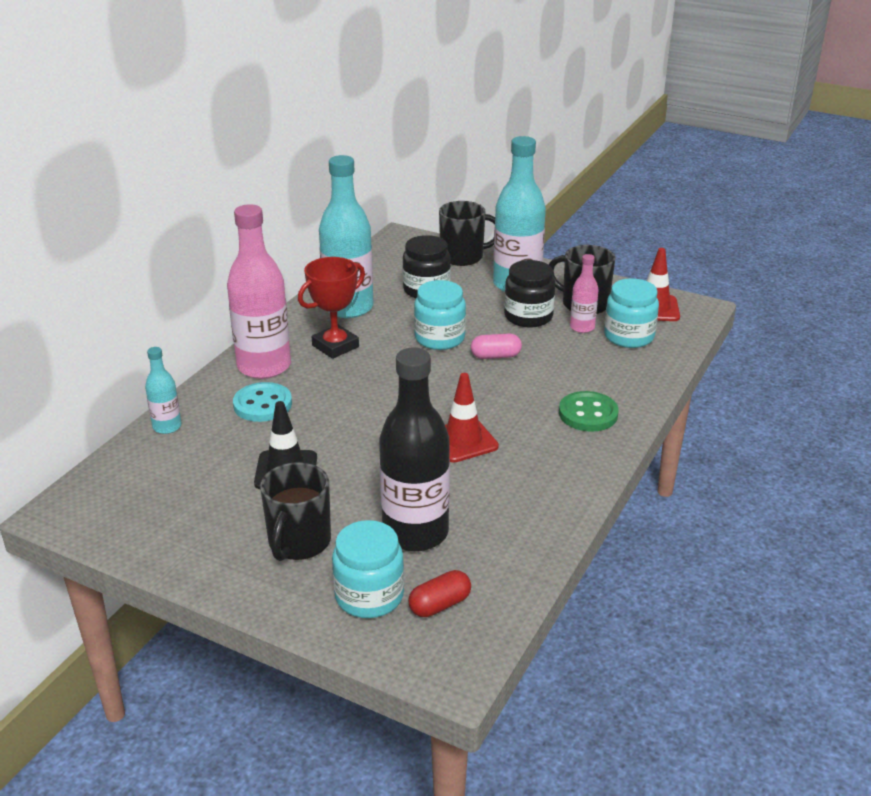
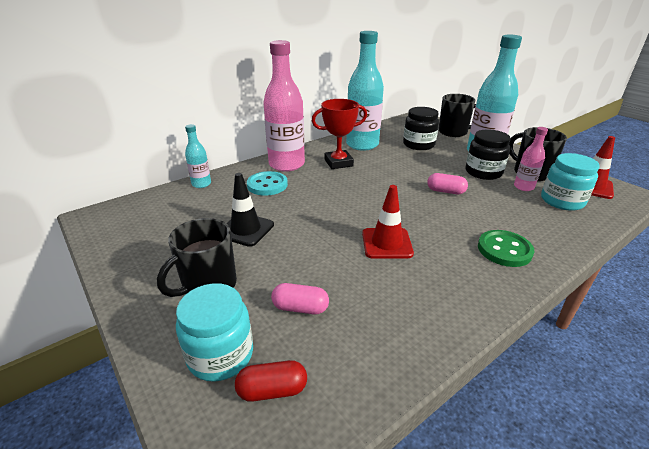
camera: 25 degrees right, 0 degrees up
black bottle [379,348,450,552] -> pink capsule [271,283,329,314]
turquoise jar [414,280,466,350] -> none

